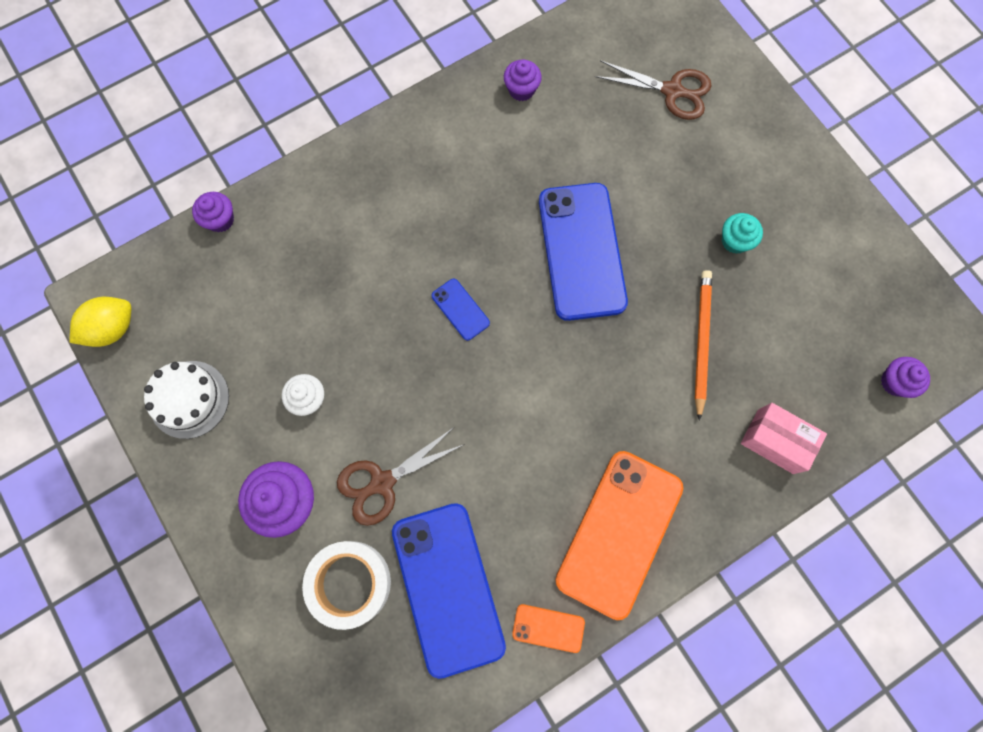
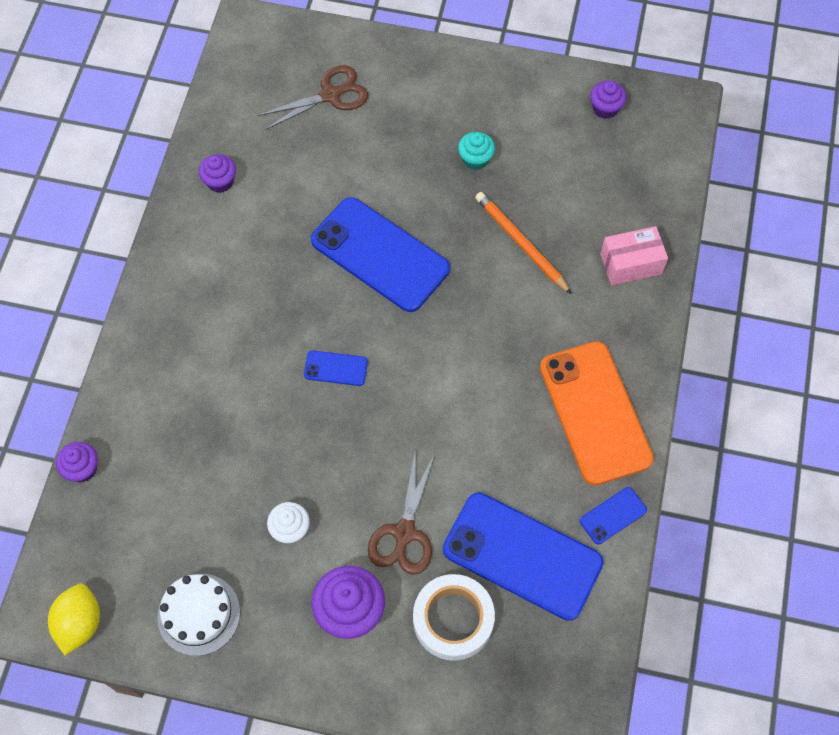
camera: 45 degrees left, 10 degrees down
orange phone [512,604,585,653] -> blue phone [580,487,647,544]
purple cupcake [881,357,930,398] -> purple cupcake moved to [590,81,627,119]

